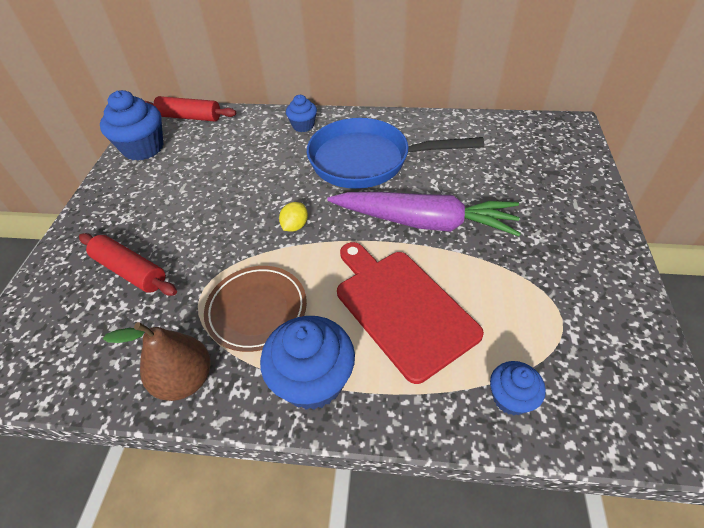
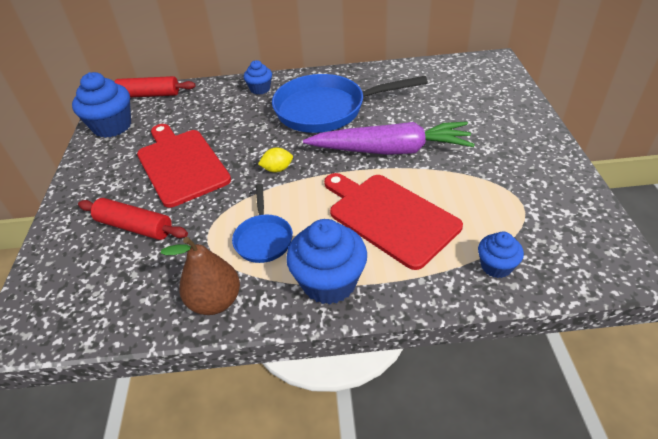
camera: 10 degrees left, 5 degrees down
brown plate [204,266,307,352] -> blue pan [232,184,293,263]
yellow lemon [279,202,308,232] -> yellow lemon turned 60 degrees clockwise [258,148,293,172]
none -> red cutting board [137,124,231,208]

